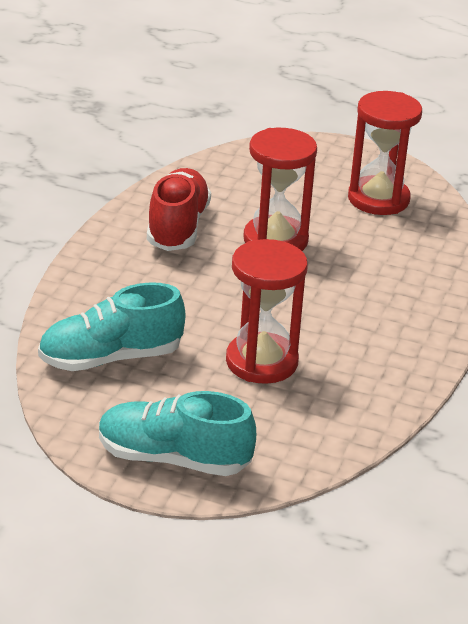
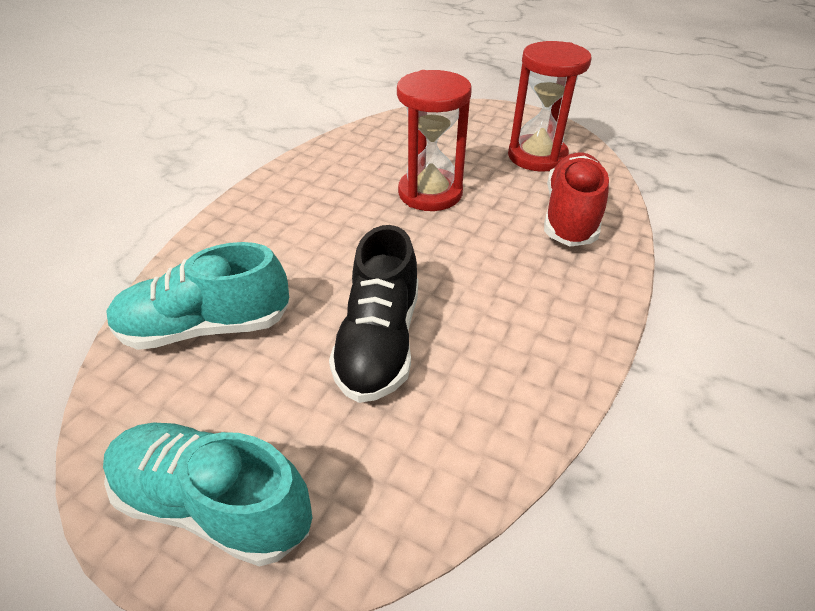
camera: 10 degrees right, 10 degrees up
red shoe [147,168,211,251] -> red shoe moved to [544,153,609,247]
red hourglass [226,239,308,384] -> black shoe [329,225,418,403]

